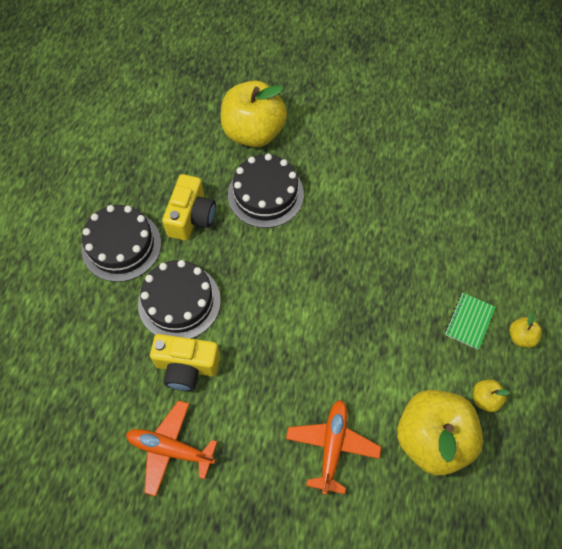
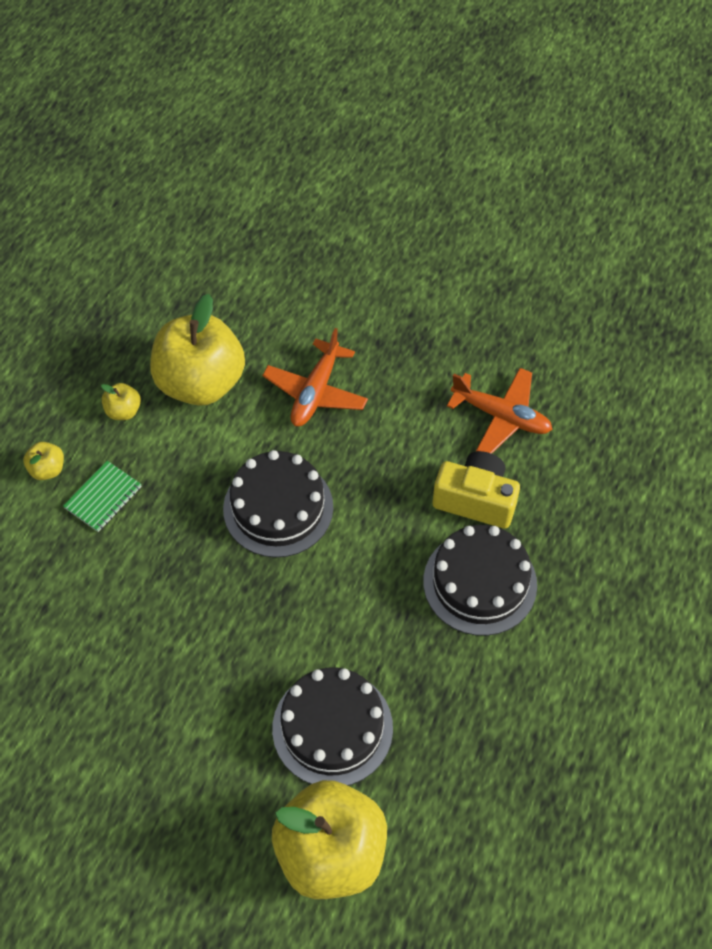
camera: 170 degrees left, 5 degrees down
black cake [81,205,161,282] -> black cake moved to [223,450,333,557]
yellow camera [162,174,216,241] -> none

